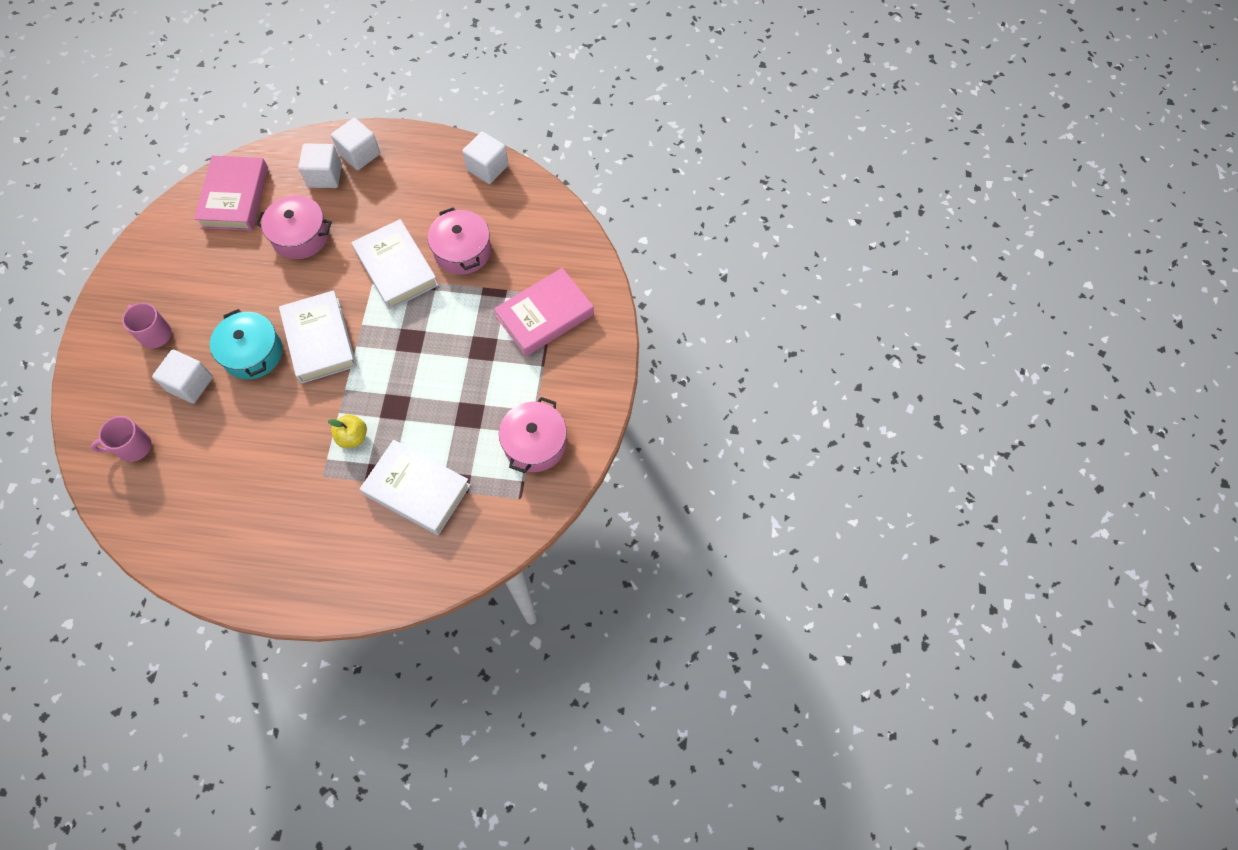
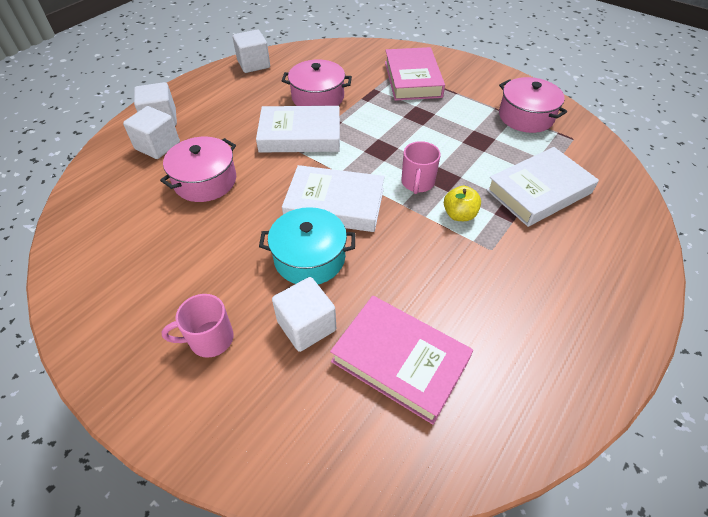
camera: 60 degrees left, 15 degrees down
pink mug [91,416,151,462] -> pink mug moved to [401,141,440,194]
pink book [194,156,268,231] -> pink book moved to [330,296,473,425]

